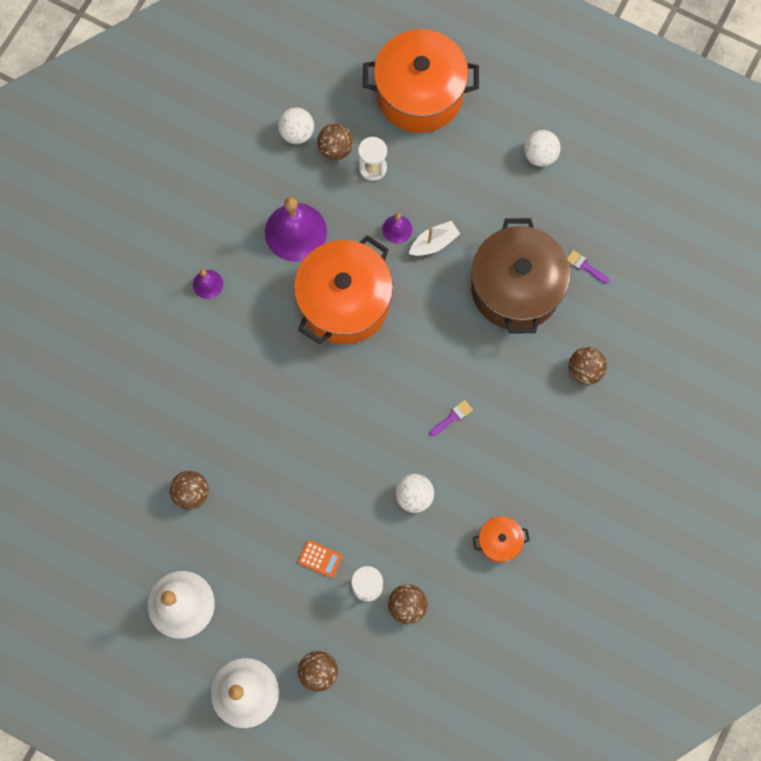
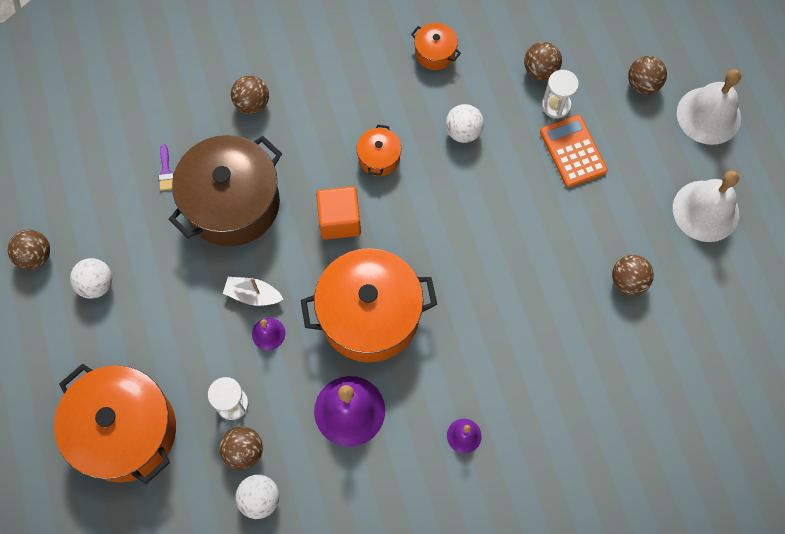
camera: 135 degrees left, 5 degrees down
orange calculator [298,540,342,578] -> orange calculator [540,115,608,187], size x1.82
purple brush [430,400,473,436] -> orange pot [356,124,401,176]
none -> brown ball [8,229,50,270]
none -> orange cube [316,186,361,240]

